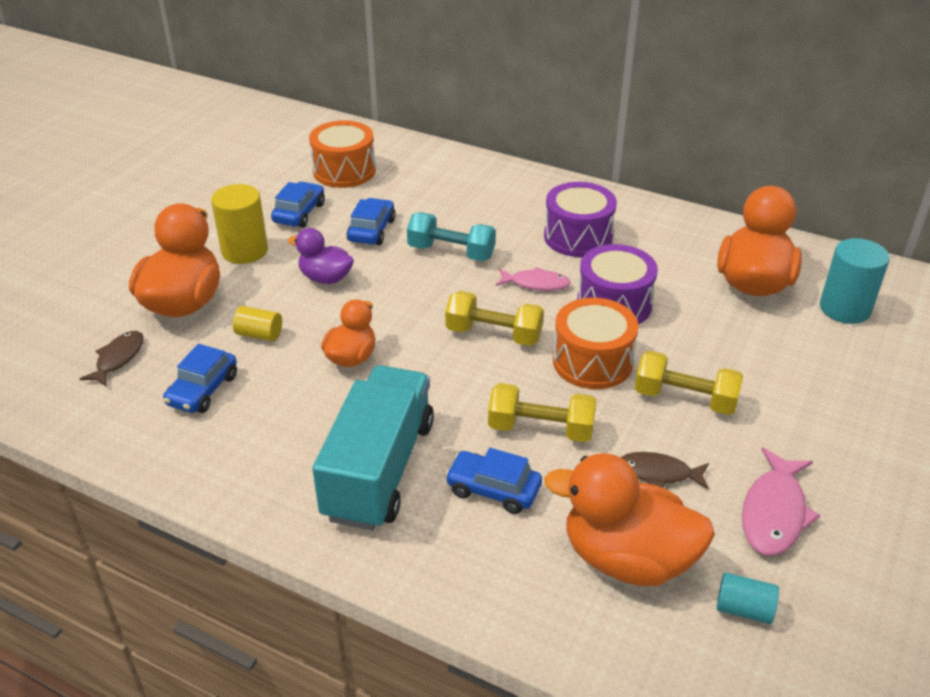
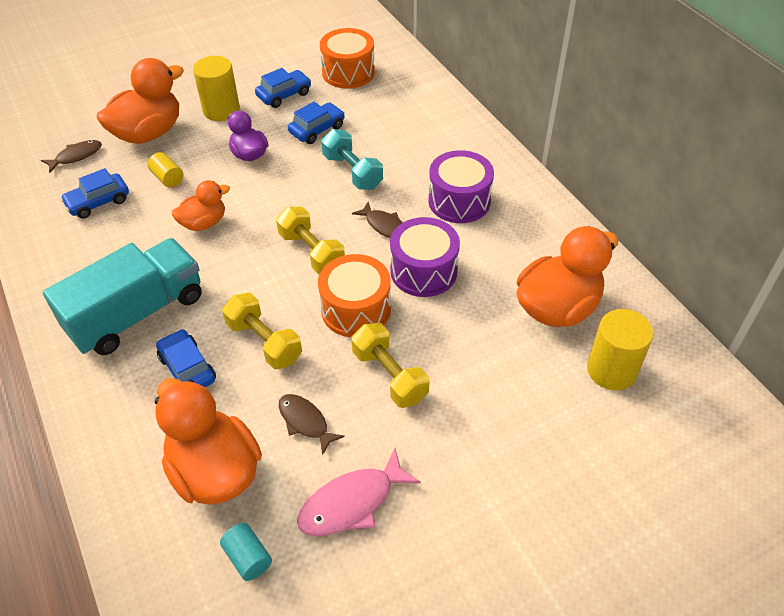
camera: 35 degrees right, 10 degrees up
pink fish [496,267,571,291] -> brown fish [352,202,403,238]
turquoise cylinder [820,238,890,324] -> yellow cylinder [587,309,654,390]

